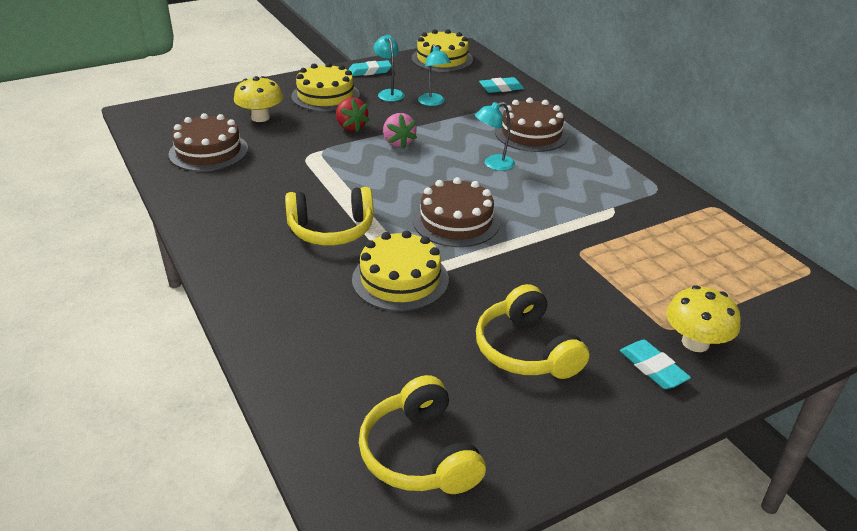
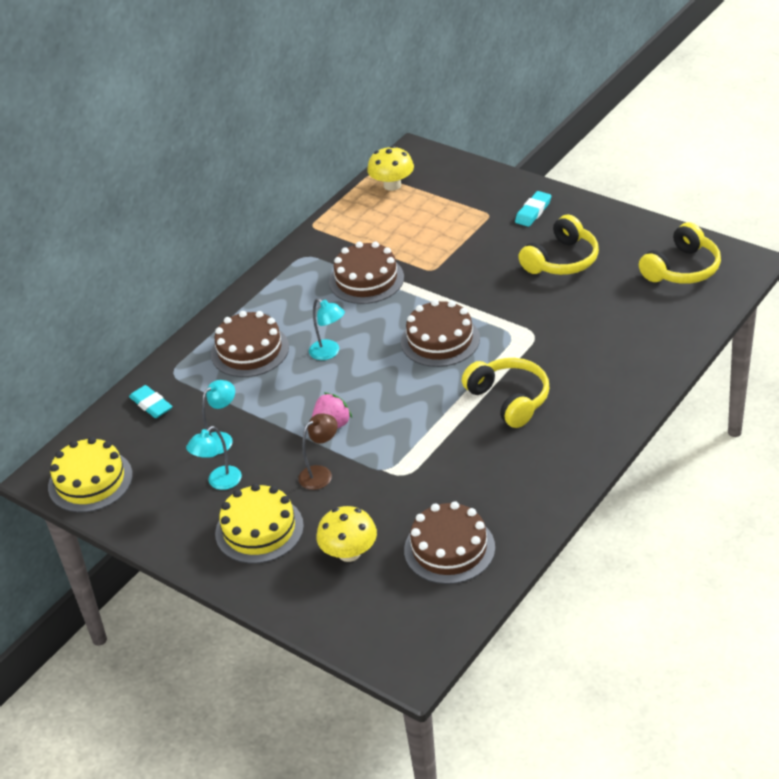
camera: 110 degrees left, 5 degrees up
red strawberry [336,97,370,132] -> brown lamp [298,413,338,490]
turquoise eraser [348,60,392,76] -> none
yellow cake [352,230,449,311] -> none
yellow mushroom [666,285,741,352] -> yellow mushroom moved to [367,146,414,191]
none -> brown cake [329,242,404,304]

